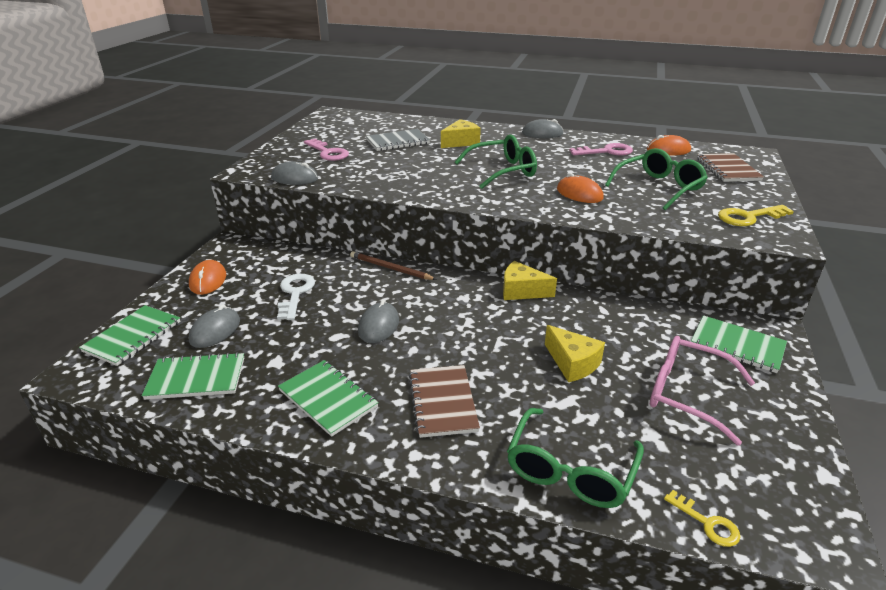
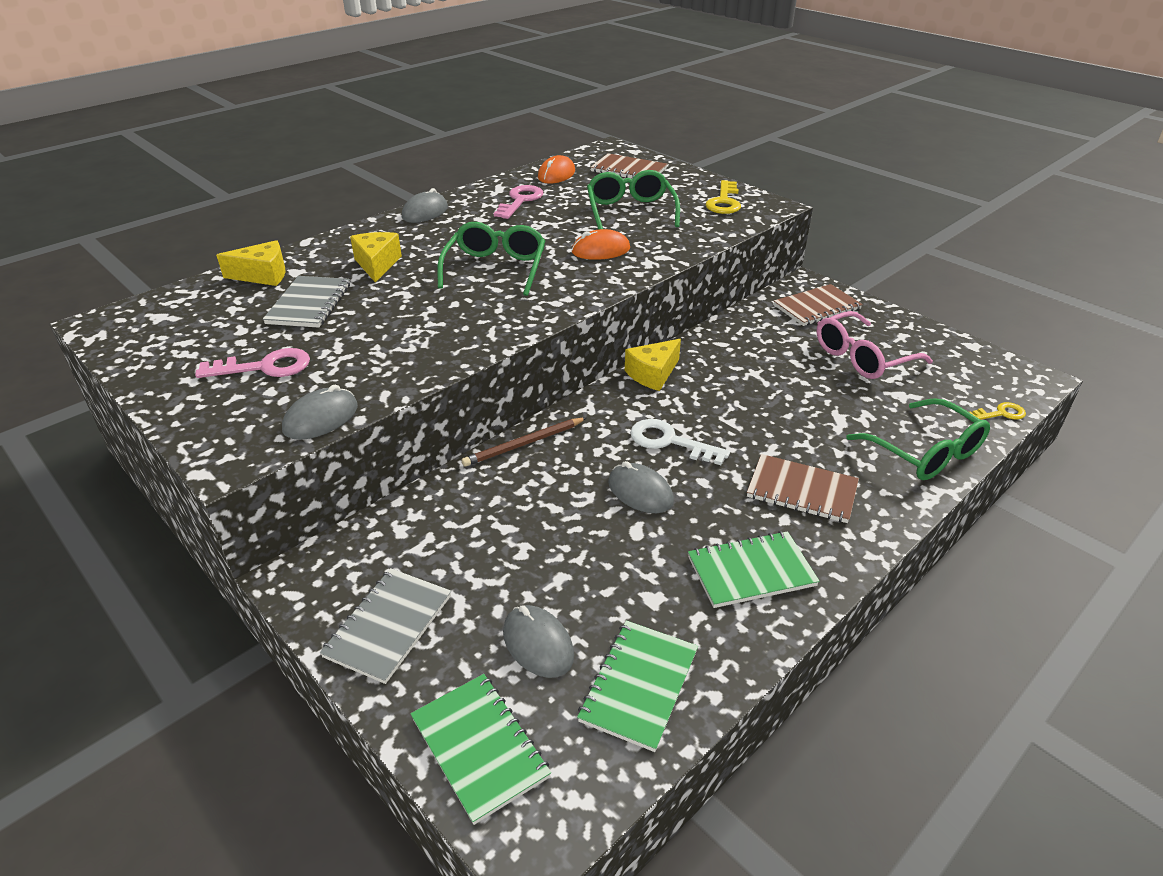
camera: 60 degrees left, 5 degrees up
orange mouse [189,260,226,295] -> grey notebook [320,568,451,684]
white key [277,274,315,320] -> white key moved to [630,419,730,465]
yellow cheese [545,325,605,382] -> yellow cheese moved to [216,240,286,286]
green notebook [691,315,787,373] -> brown notebook [774,284,863,326]

